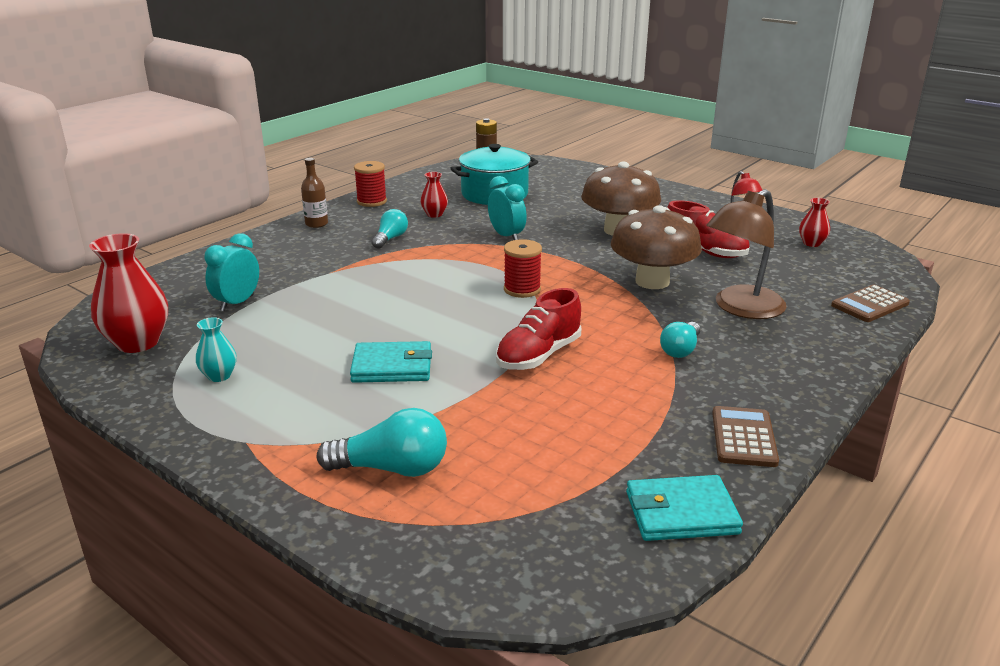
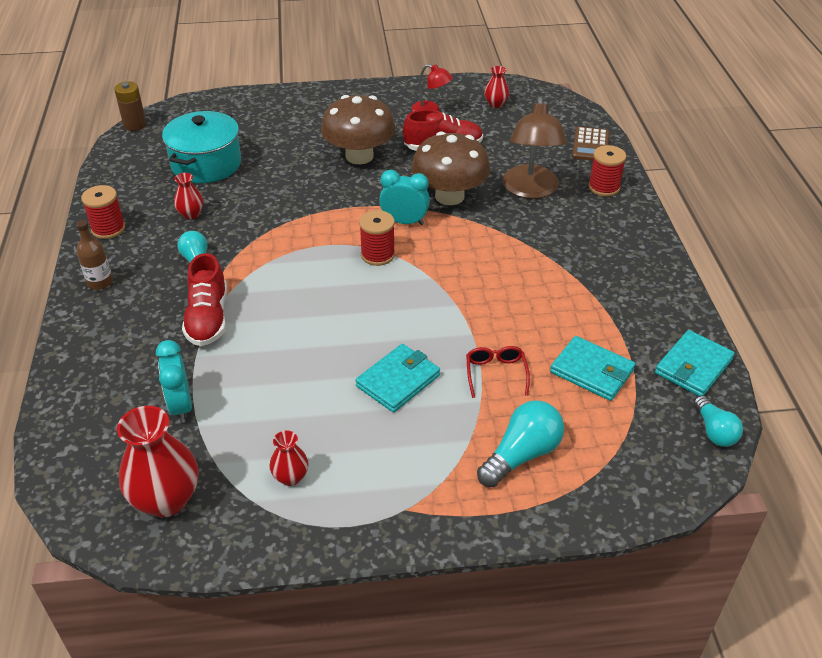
camera: 45 degrees left, 15 degrees up
turquoise vase [196,317,237,382] -> red vase [270,430,309,486]
turquoise clock [488,176,527,240] -> turquoise clock moved to [379,170,430,225]
red shoe [496,288,581,370] -> red shoe moved to [182,253,227,346]
turquoise light bulb [660,322,700,358] -> turquoise light bulb moved to [693,395,743,447]
brown calculator [712,406,779,467] -> none
none -> red glasses [466,346,530,398]
none -> turquoise wallet [550,336,636,401]
none -> red spool [588,145,626,196]

